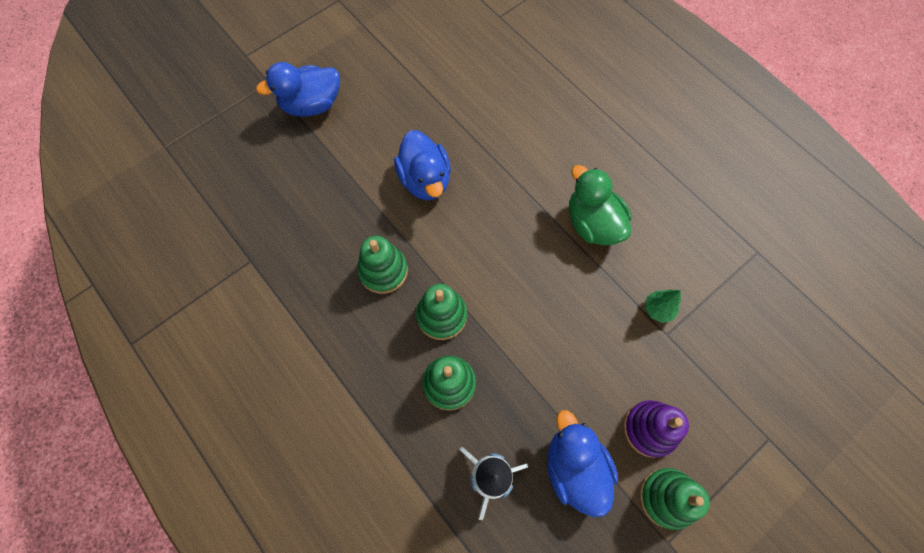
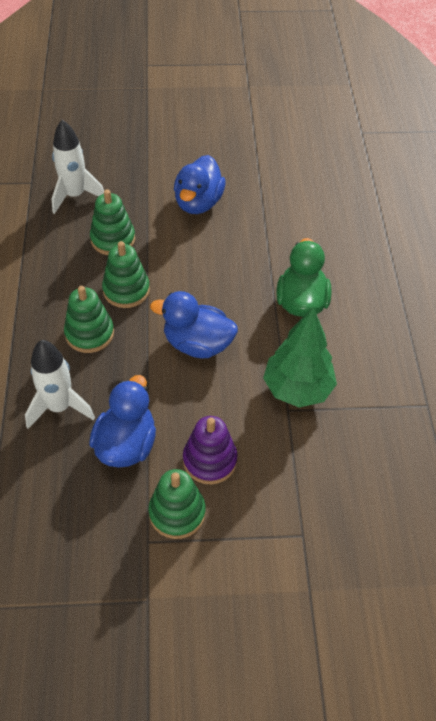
camera: 35 degrees right, 15 degrees down
blue duck [256,62,340,117] -> blue duck moved to [150,291,238,358]
green tree [645,289,681,323] -> green tree [263,307,337,407], size x2.12
none -> white rocket [52,120,104,214]

